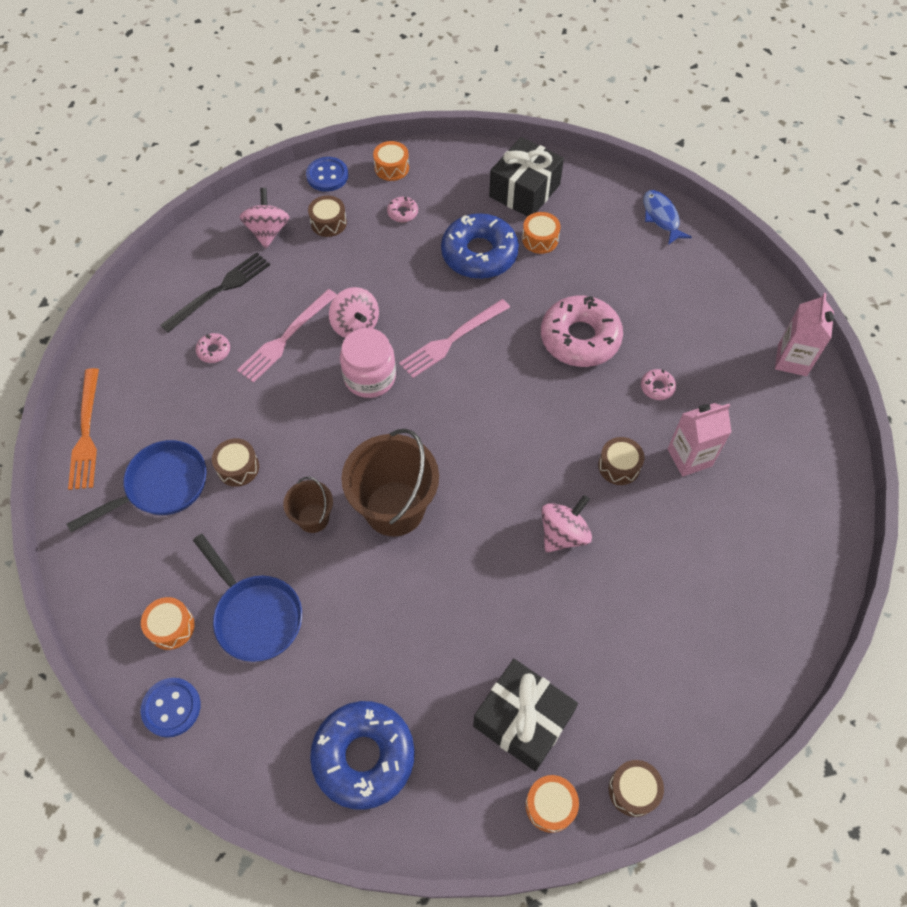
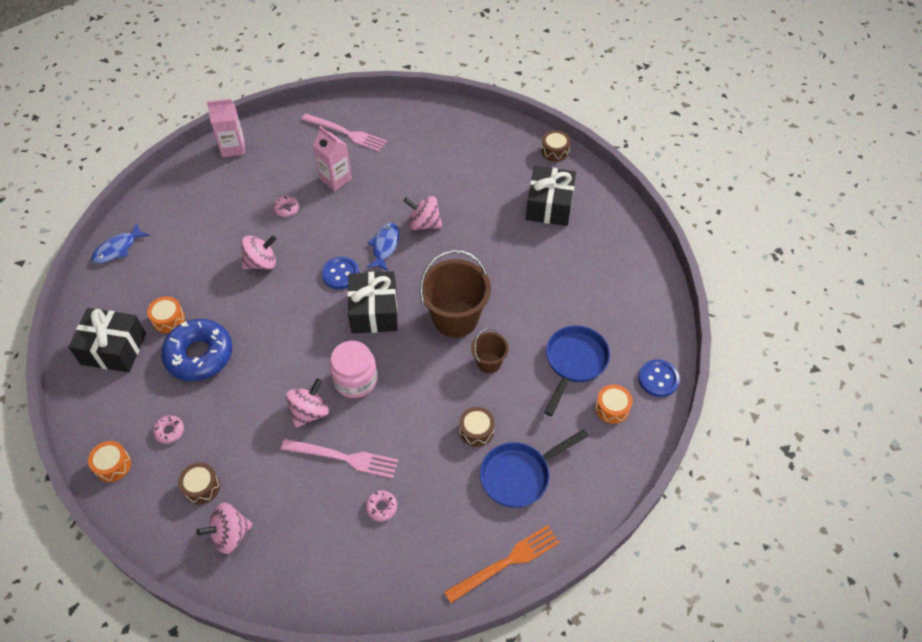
camera: 115 degrees left, 5 degrees down
blue pan [67,440,207,532] -> blue pan turned 60 degrees counterclockwise [480,429,588,508]
black fork [160,252,270,333] -> none
blue button [306,157,348,192] -> blue button moved to [321,257,359,289]
blue donut [310,701,415,810] -> none
pink fork [399,299,510,378] -> pink fork moved to [301,114,387,152]
orange drum [526,775,579,833] -> none
pink donut [541,295,623,367] -> pink spinning top [241,235,277,269]
brown drum [598,437,644,485] -> none
none -> black gift [347,271,398,334]
none -> blue fish [367,223,399,271]

